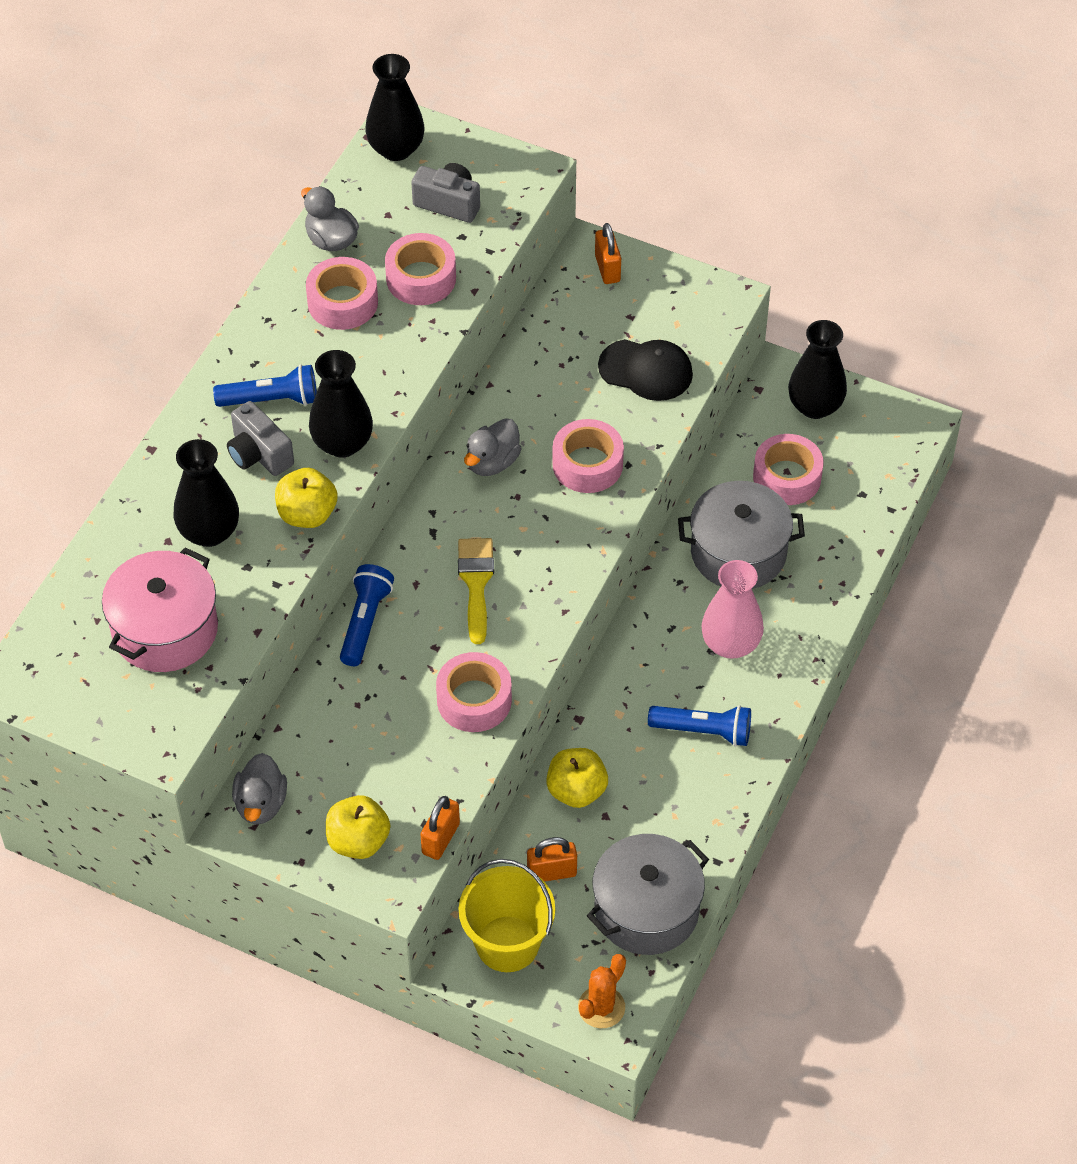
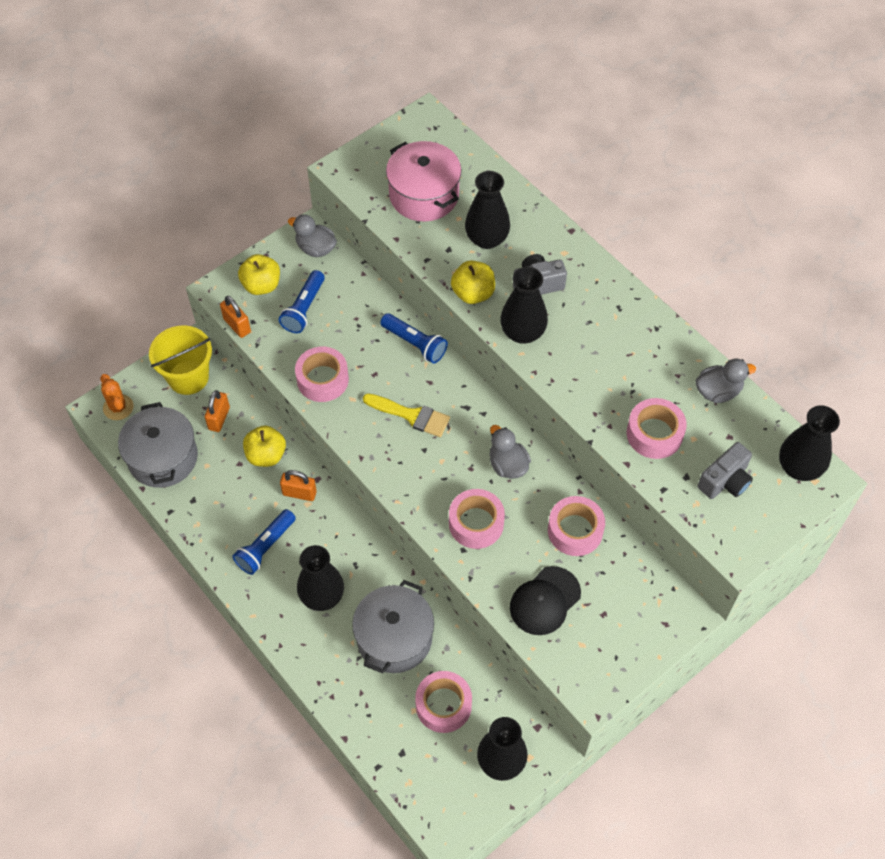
camera: 115 degrees right, 5 degrees up
blue flashlight [213,364,317,407] -> blue flashlight moved to [279,270,325,333]
pink tape [306,257,378,330] -> pink tape moved to [548,496,605,556]
orange padlock [595,223,621,284] -> orange padlock moved to [280,470,317,501]
pink vase [701,560,764,659] -> black vase [297,545,344,611]

